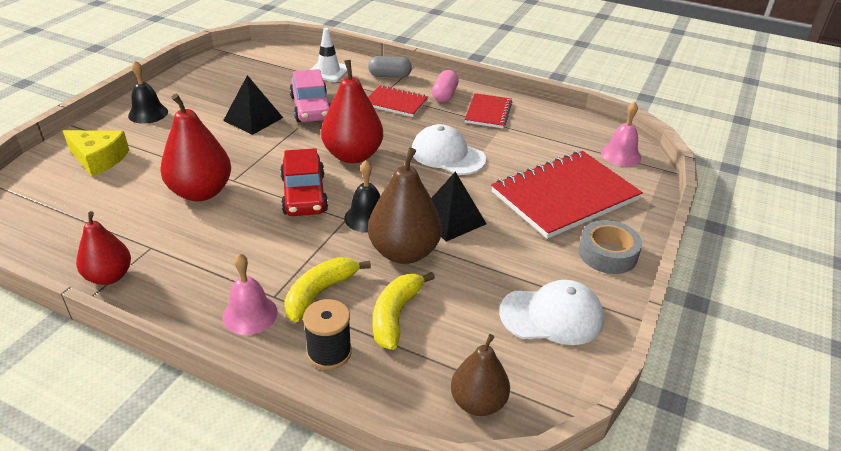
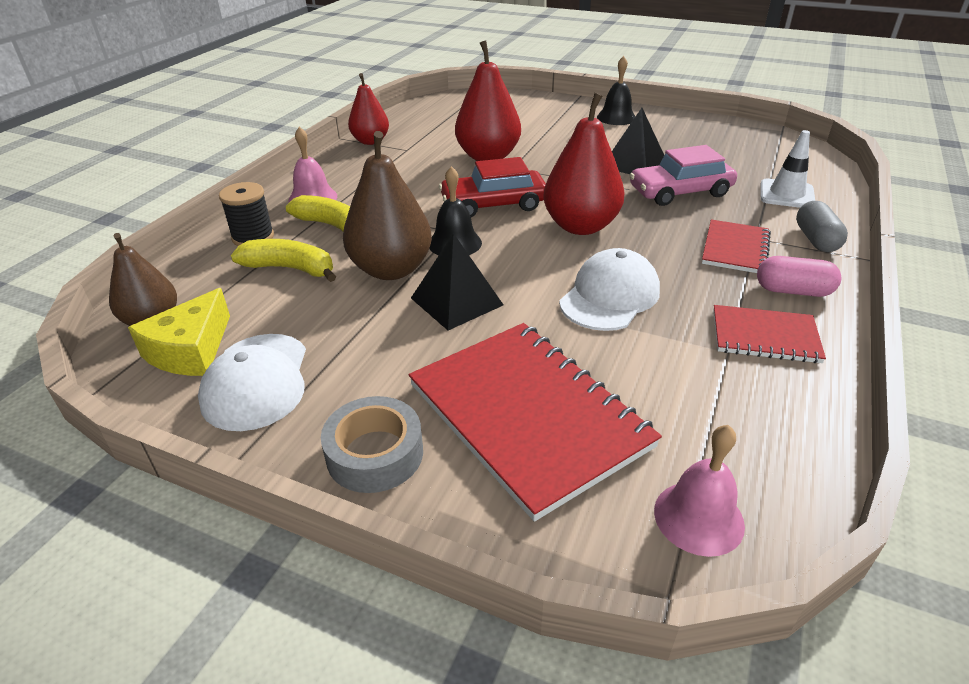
camera: 90 degrees right, 0 degrees up
yellow cheese [63,130,129,177] -> yellow cheese moved to [128,288,230,376]

